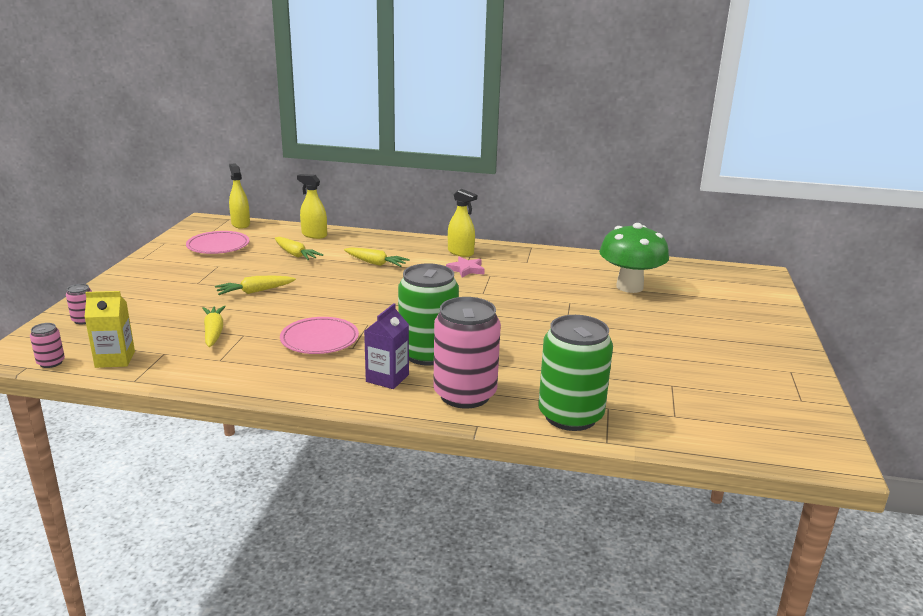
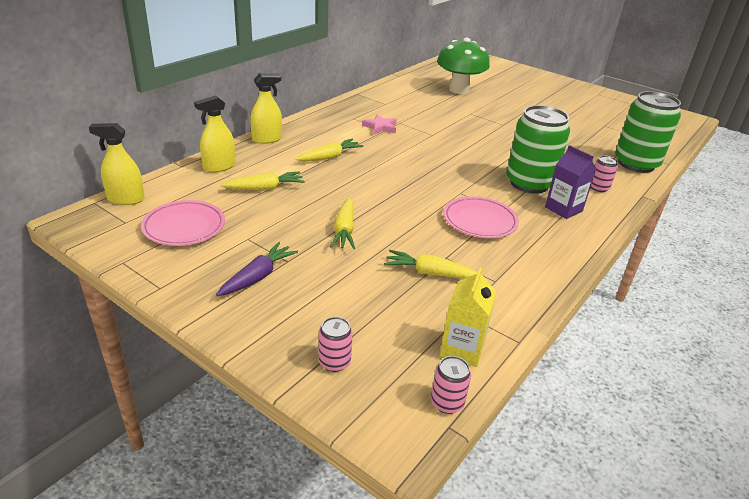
camera: 65 degrees left, 10 degrees up
pink can [433,297,501,409] -> pink can [591,155,618,192], size x0.43
yellow spray bottle [448,189,477,257] -> yellow spray bottle moved to [250,73,282,144]
none -> purple carrot [216,242,298,296]

